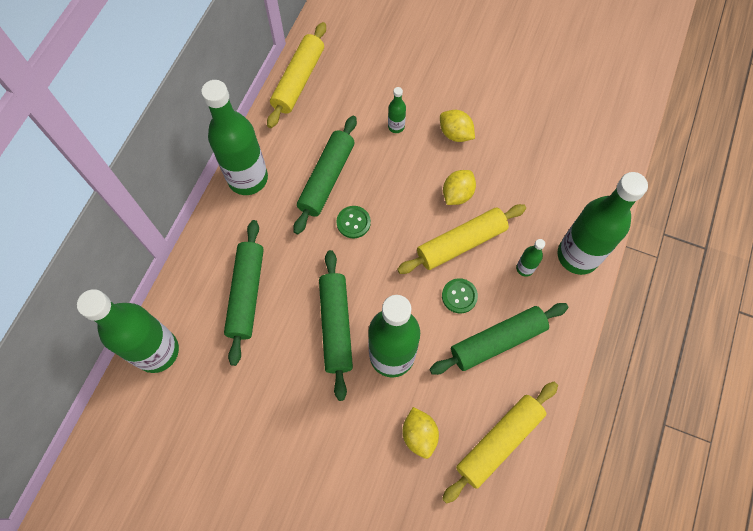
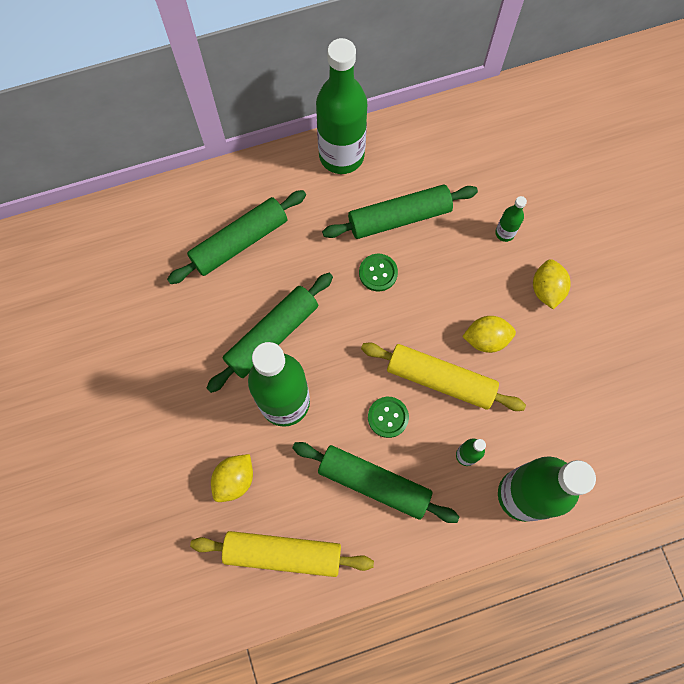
camera: 50 degrees right, 5 degrees up
green bottle [77,289,179,373] -> none
yellow rolling pin [267,22,326,128] -> none

